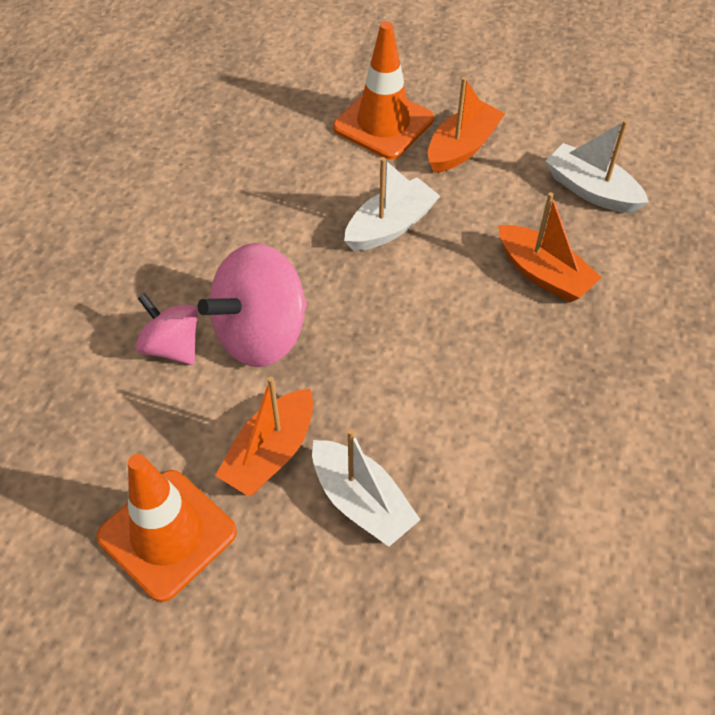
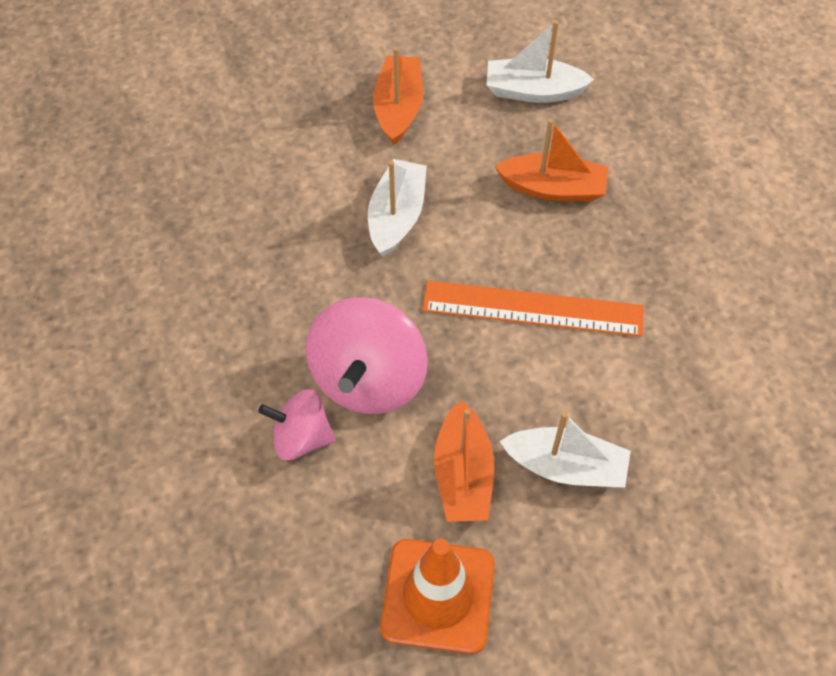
camera: 35 degrees left, 5 degrees up
orange traffic cone [333,21,434,160] -> none
none -> orange ruler [422,280,644,337]

